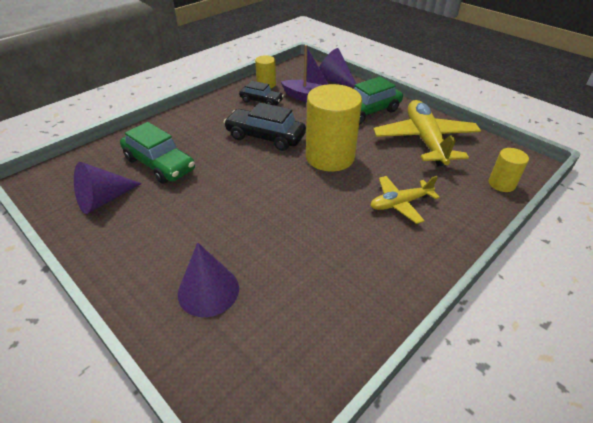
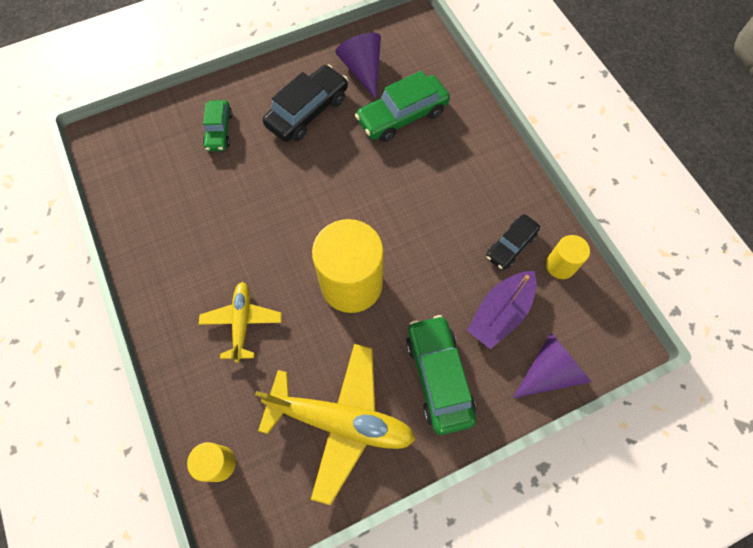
camera: 110 degrees right, 25 degrees up
purple cone [178,242,239,317] -> green car [203,100,232,151]
black car [224,102,306,151] -> black car moved to [263,65,348,142]

